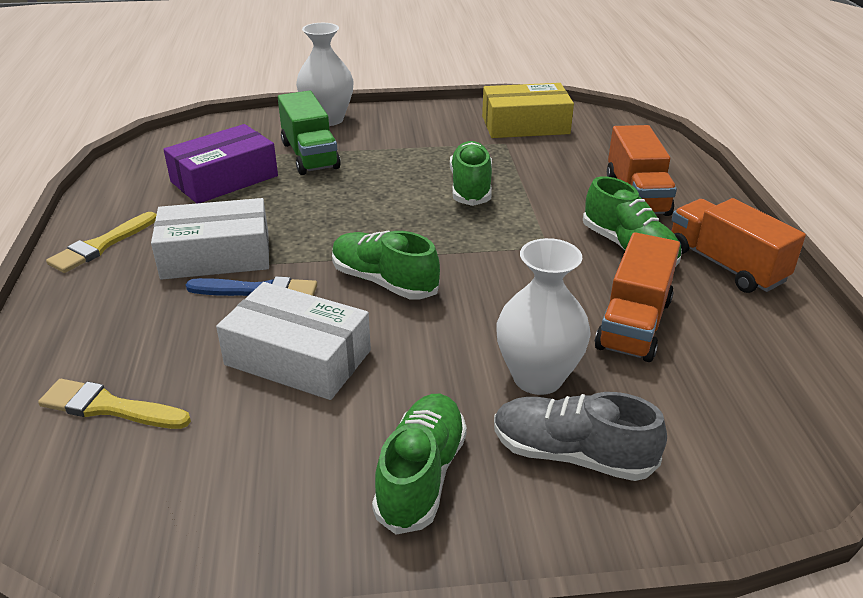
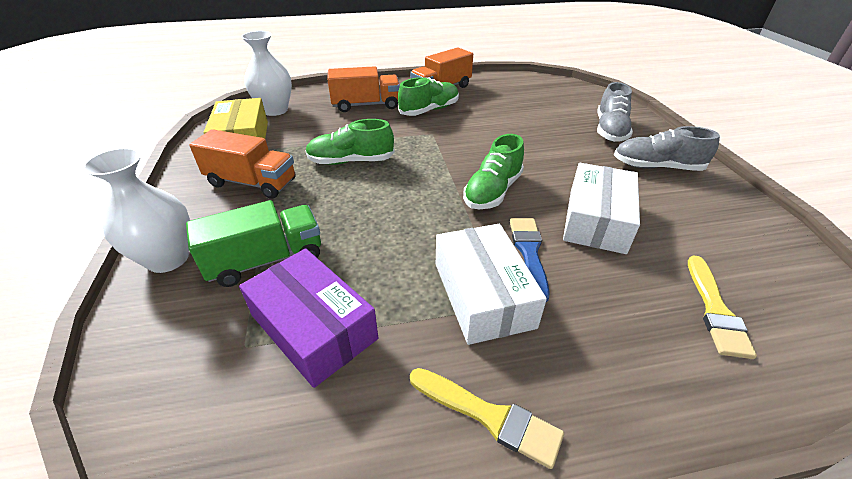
camera: 95 degrees left, 5 degrees up
green shoe [372,394,467,535] -> grey shoe [614,126,720,171]
white vase [496,238,591,395] -> white vase moved to [241,31,292,116]
orange truck [595,232,680,362] -> orange truck moved to [189,129,296,199]

